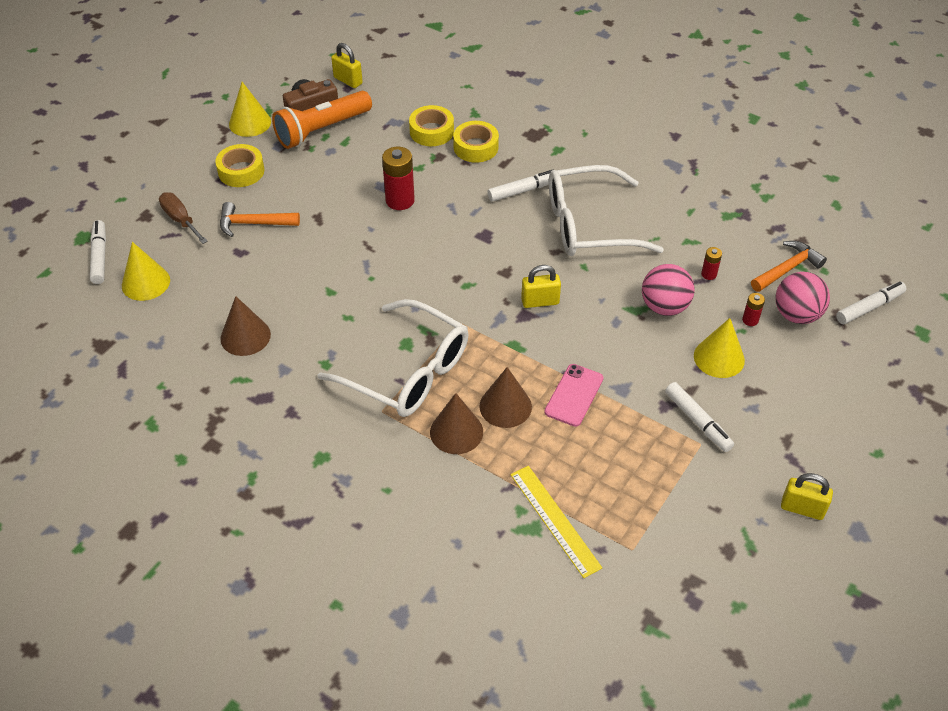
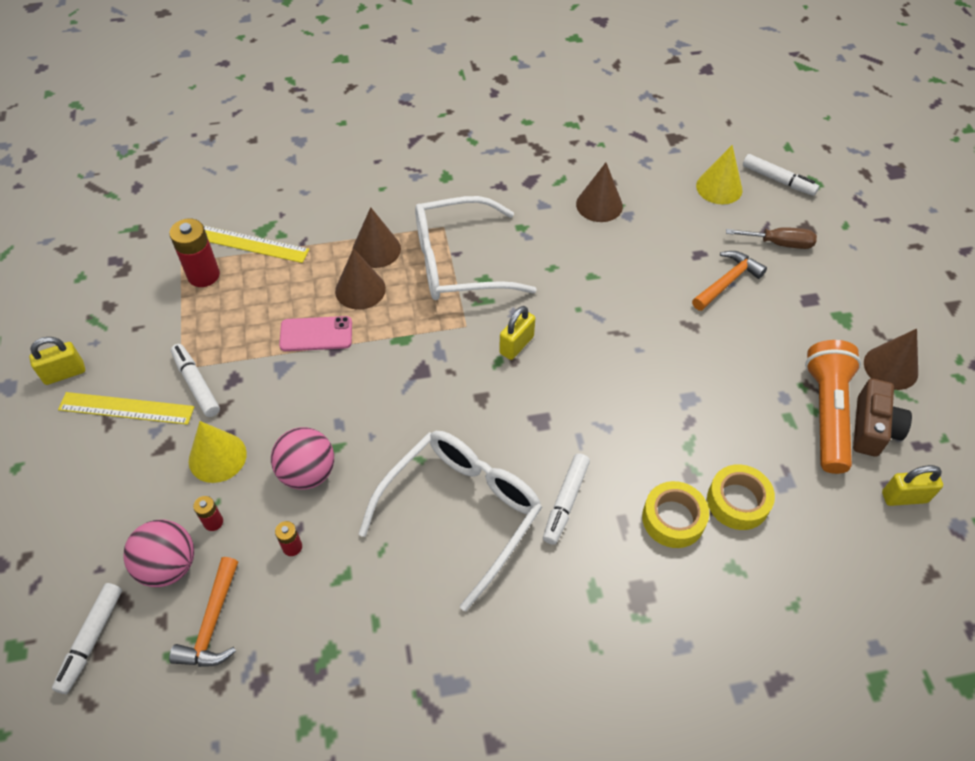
camera: 135 degrees right, 5 degrees up
yellow tape [215,144,264,187] -> none
yellow cone [229,82,271,137] -> brown cone [864,329,918,390]
red battery [382,147,415,210] -> red battery moved to [169,219,220,287]
yellow padlock [521,265,561,308] -> yellow padlock moved to [499,306,535,360]
pink phone [544,364,604,427] -> pink phone turned 75 degrees counterclockwise [279,316,352,351]
white marker [665,382,734,452] -> white marker turned 45 degrees clockwise [171,344,220,417]
none -> yellow ruler [58,392,194,425]

